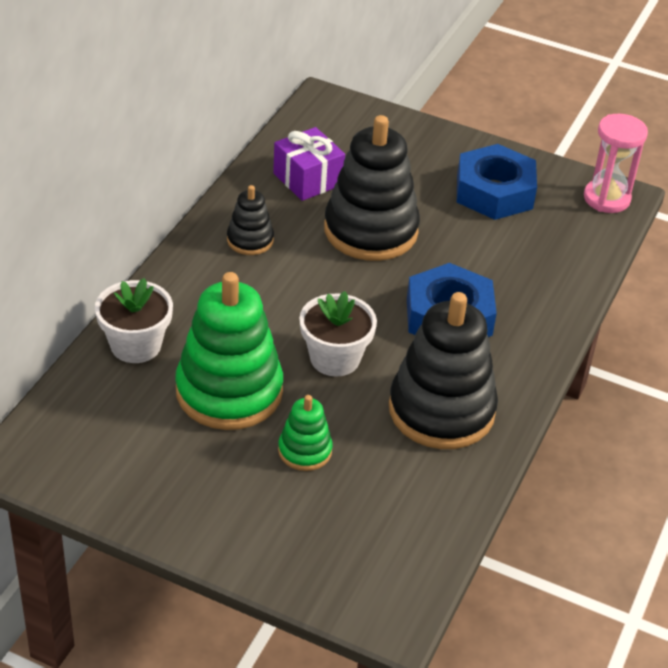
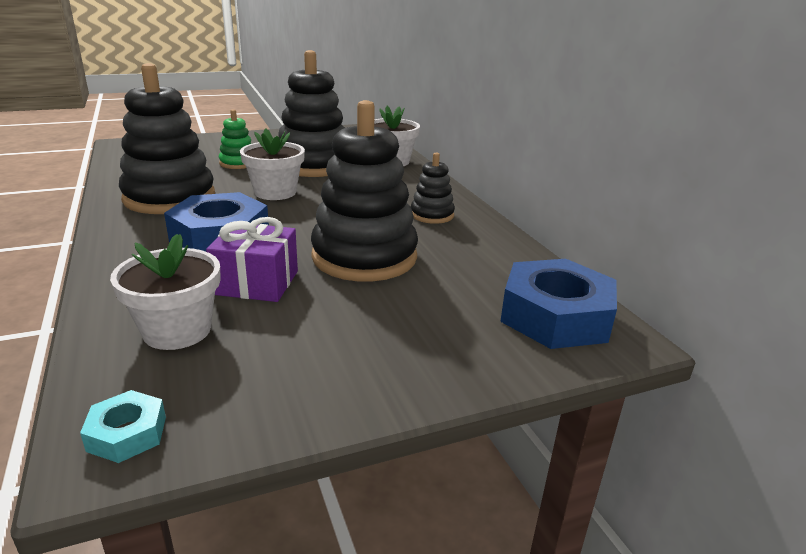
camera: 135 degrees right, 15 degrees down
green stacking toy [175,272,283,430] -> black stacking toy [278,50,345,177]
purple gift [273,127,345,201] -> purple gift moved to [206,217,298,302]
blue nut [457,144,537,220] -> blue nut moved to [500,259,617,349]
pink hourglass [584,114,648,213] -> turquoise nut [80,390,166,463]
none -> white flower pot [110,234,220,350]

